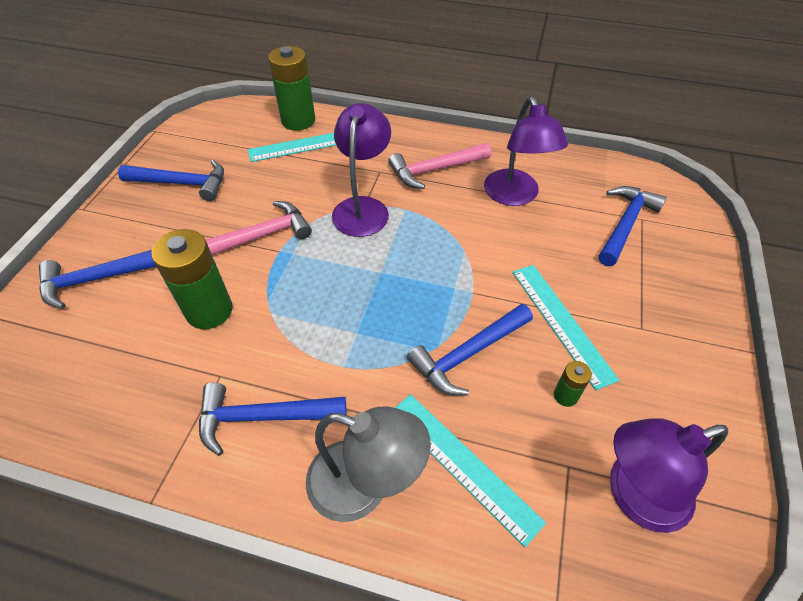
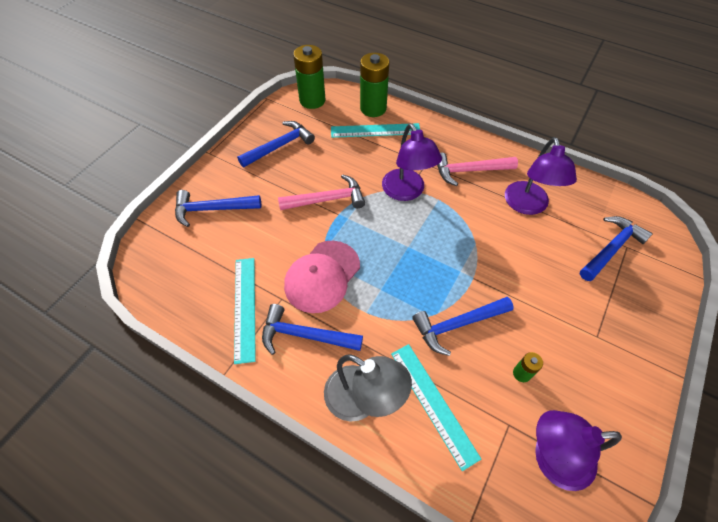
camera: 15 degrees right, 5 degrees up
blue hammer [118,160,224,201] -> blue hammer turned 60 degrees counterclockwise [237,121,315,167]
green battery [151,229,233,329] -> green battery moved to [293,45,325,109]
purple lamp [332,103,391,237] -> purple lamp turned 135 degrees clockwise [382,123,442,201]
turquoise ruler [512,265,619,390] -> turquoise ruler moved to [234,258,256,364]
none -> pink cap [284,241,360,313]

